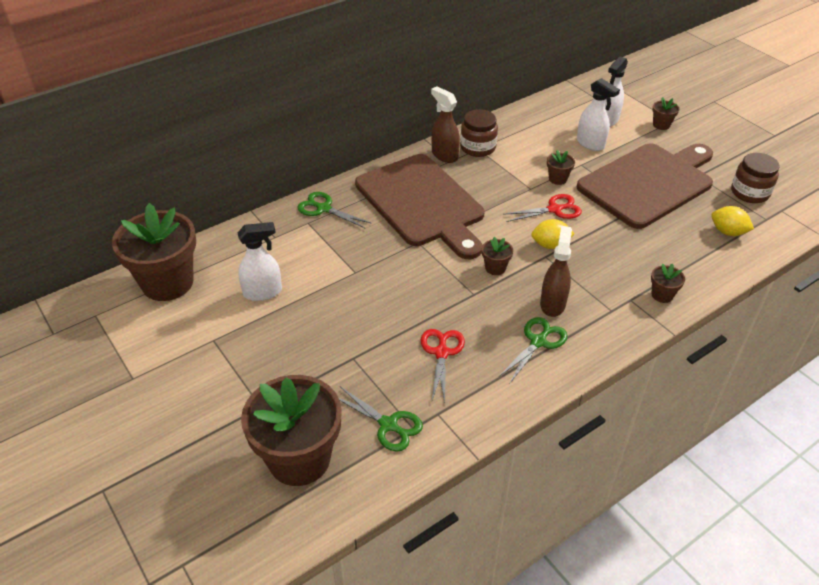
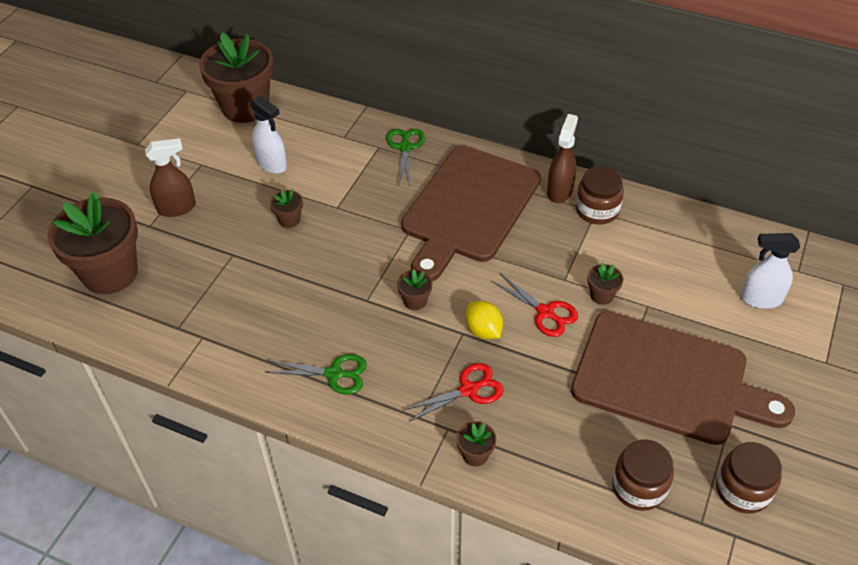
camera: 60 degrees right, 5 degrees up
green scissors [339,386,423,452] -> none
red scissors [421,329,465,403] -> red scissors moved to [403,363,504,422]
brown spray bottle [540,226,572,317] -> brown spray bottle moved to [145,138,196,217]
white spray bottle [577,78,620,151] -> none
brown flower pot [652,97,679,130] -> brown flower pot moved to [270,189,303,228]
yellow lemon [711,206,754,236] -> brown jar [612,440,674,511]

